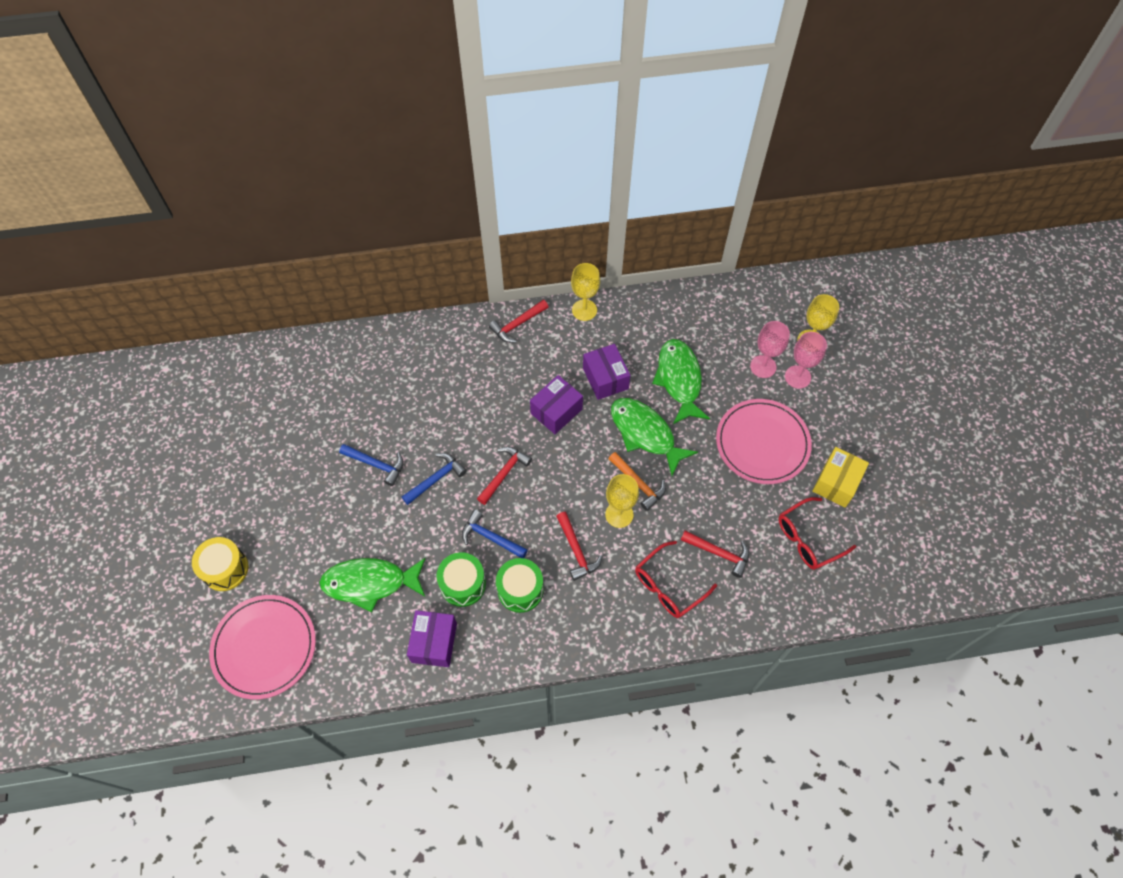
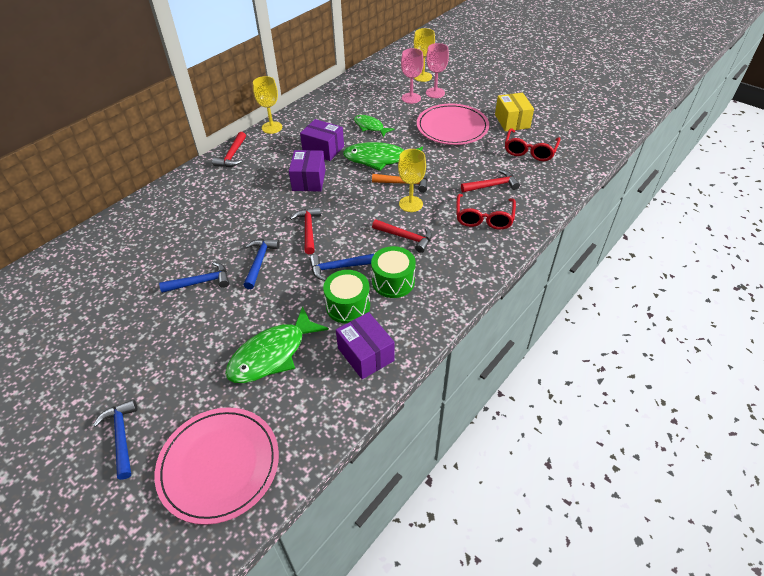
camera: 40 degrees left, 15 degrees down
yellow drum [192,537,248,591] -> blue hammer [93,399,137,480]
green fish [652,339,710,424] -> green fish [354,115,394,137], size x0.60

